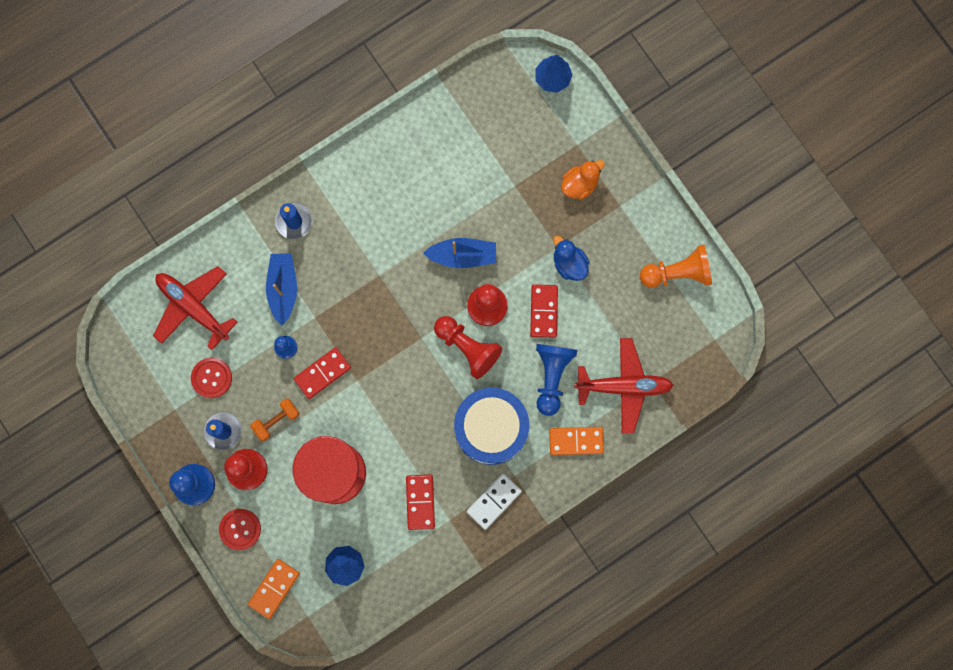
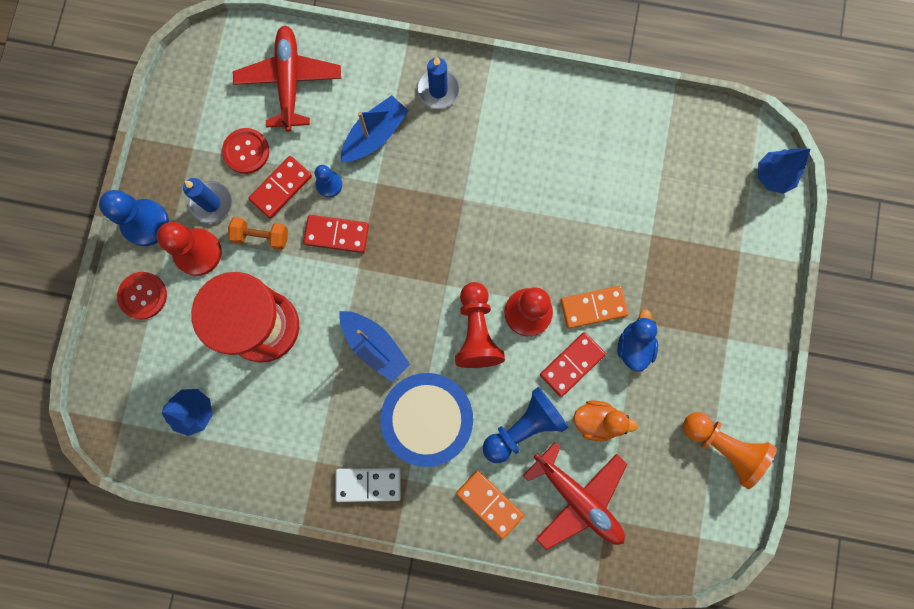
camera: 45 degrees right, 0 degrees up
orange domino [248,559,300,619] -> orange domino moved to [561,286,628,329]
red domino [406,474,435,530] -> red domino moved to [248,156,312,219]
blue boat [423,238,496,268] -> blue boat moved to [339,311,410,382]
orange duck [561,160,605,200] -> orange duck moved to [573,400,638,441]

